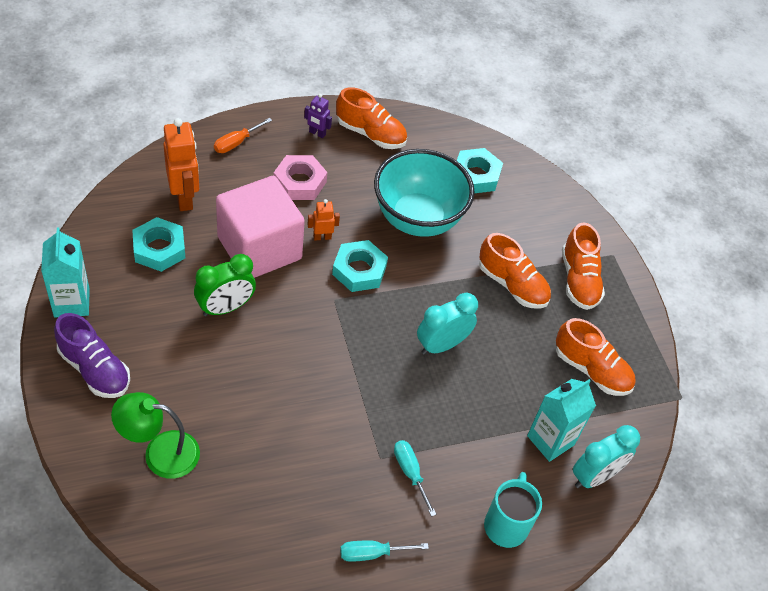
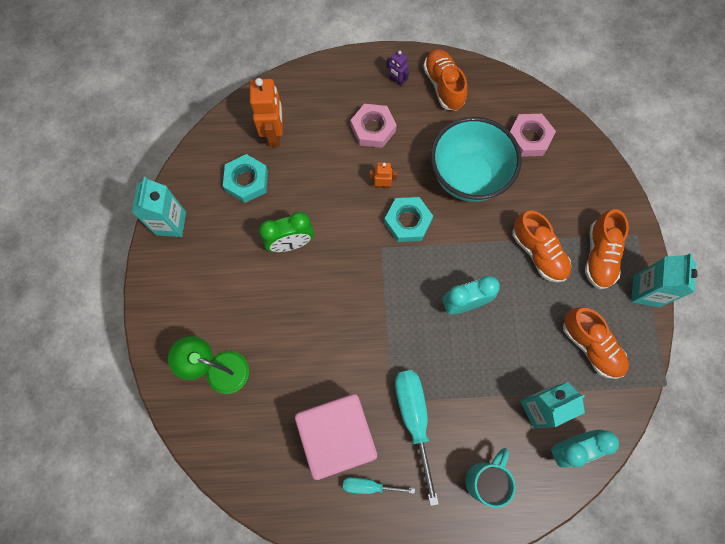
camera: 20 degrees right, 20 degrees up
purple shoe [54,313,130,398] -> none
orange screwdriver [214,118,272,153] -> none
pink cube [216,176,305,278] -> pink cube moved to [295,394,377,480]
orange shoe [336,87,407,149] -> orange shoe turned 150 degrees counterclockwise [423,49,468,111]
turquoise screwdriver [394,440,436,517] -> turquoise screwdriver [395,370,439,506], size x1.84
turquoise nut [457,148,503,193] -> pink nut [510,114,556,157]
none -> turquoise carton [631,253,697,308]

